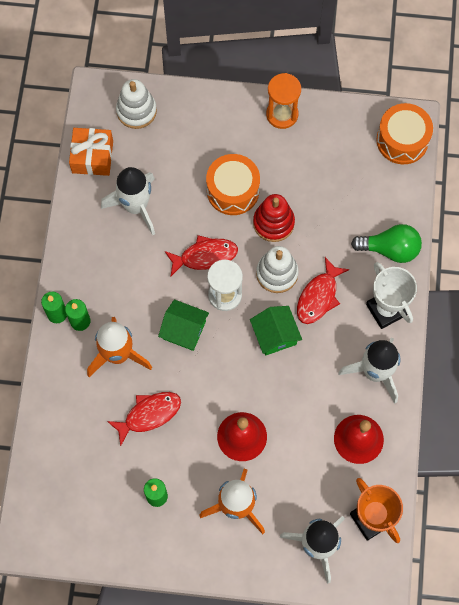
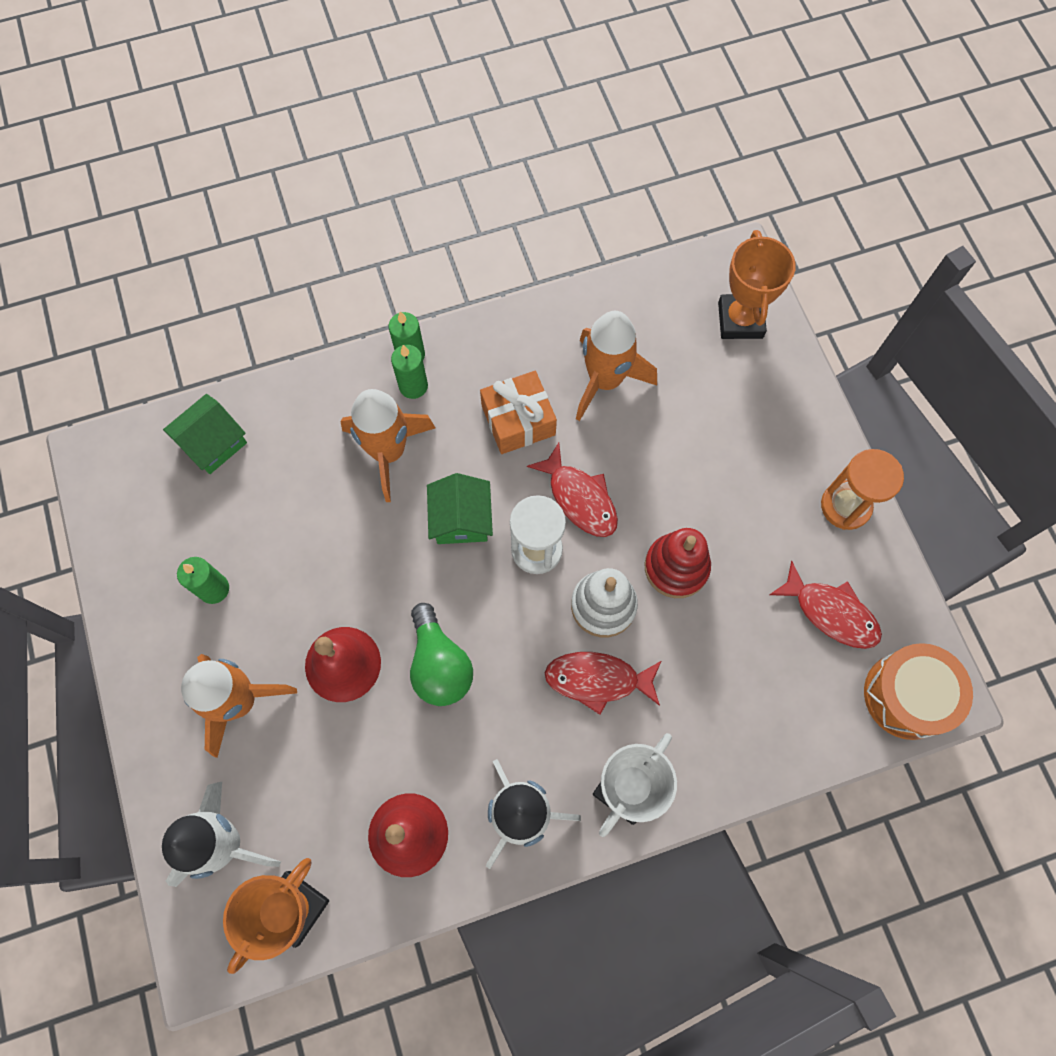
camera: 65 degrees right, 0 degrees up
orange gift [69,128,113,176] -> orange gift moved to [480,371,557,454]
white rocket [101,167,155,235] -> orange rocket [576,311,657,421]
red fish [107,392,181,446] -> red fish moved to [769,561,882,649]
white stacking toy [116,79,157,129] -> orange trophy [718,230,796,339]
orange drum [206,154,260,215] -> none
green house [250,306,302,355] -> green house moved to [163,394,247,474]
green light bulb [351,224,422,263] -> green light bulb moved to [410,603,473,706]

